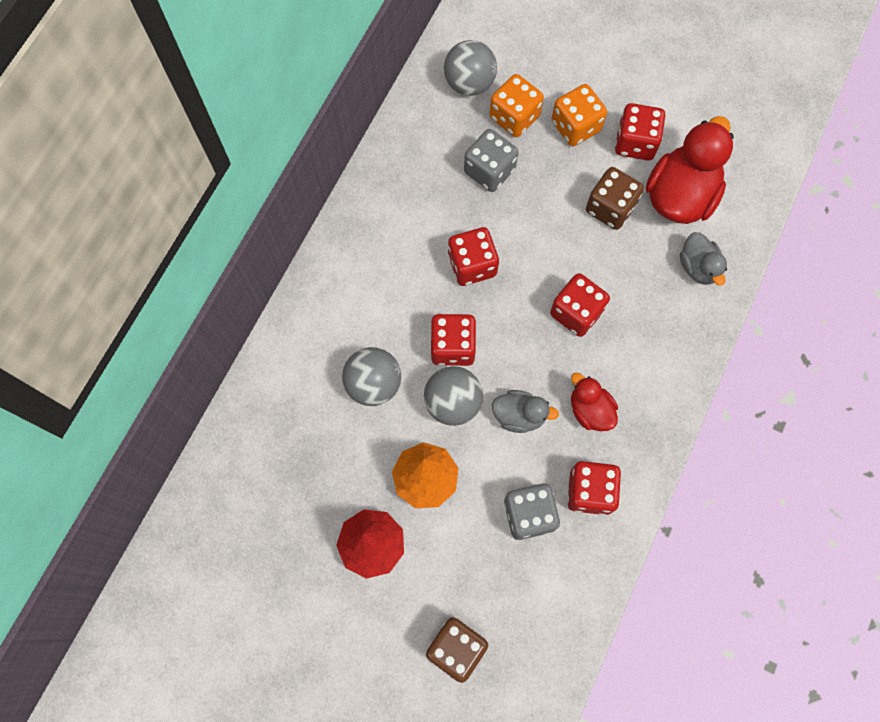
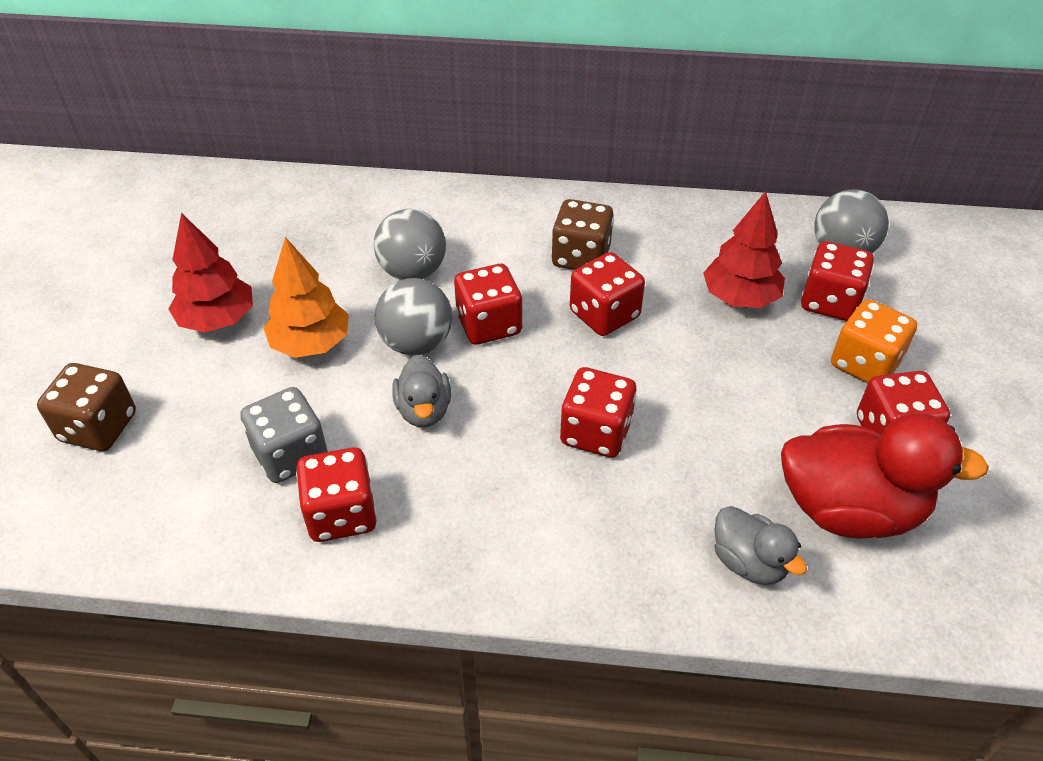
camera: 70 degrees right, 25 degrees down
grey dice [464,129,518,192] -> red tree [703,191,785,308]
orange dice [489,74,544,137] -> red dice [801,241,874,321]
red duck [571,372,618,431] -> none
brown dice [586,167,644,230] -> brown dice moved to [551,199,614,270]
grey duck [680,232,727,286] -> grey duck turned 90 degrees counterclockwise [714,506,807,585]

